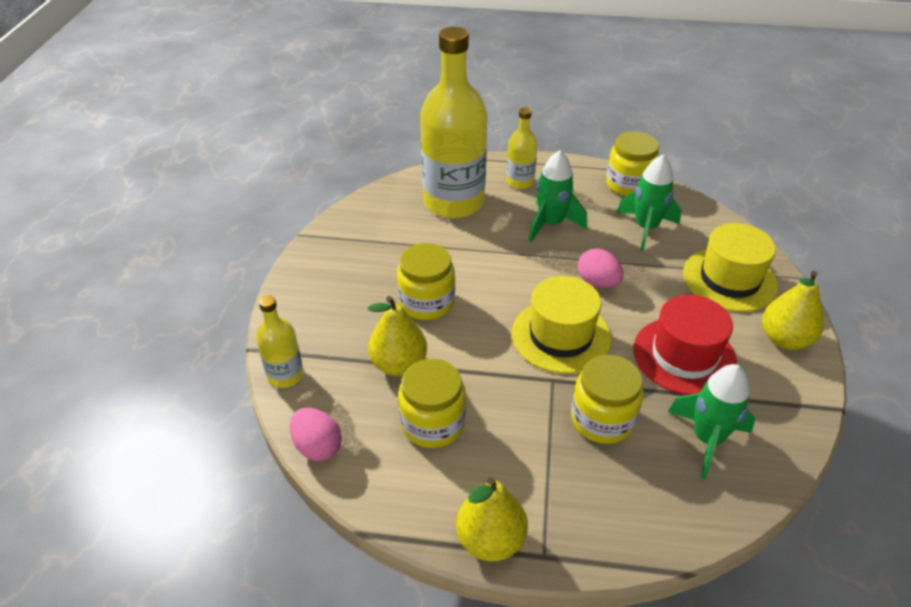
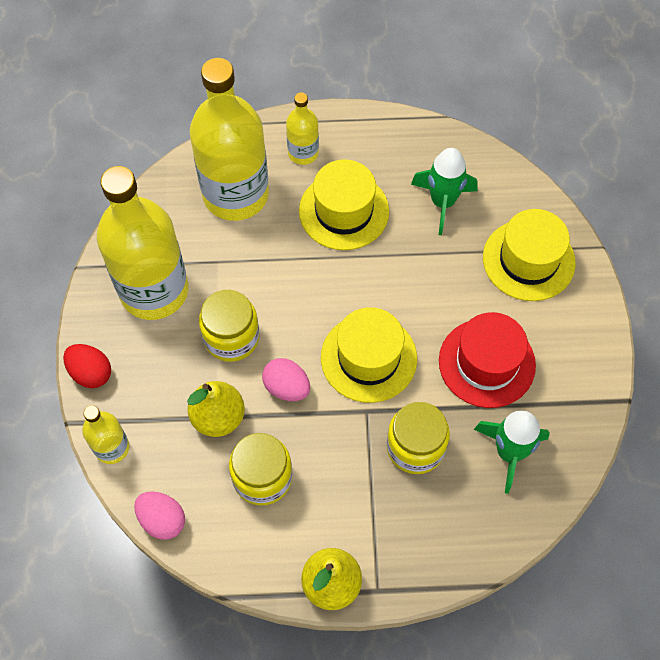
camera: 10 degrees left, 20 degrees up
green rocket [529,150,587,242] -> yellow hat [299,159,389,250]
pink egg [578,248,624,288] -> pink egg moved to [262,358,310,401]
yellow jar [606,132,659,196] -> none
yellow pear [762,271,824,350] -> none
none -> red egg [63,344,111,388]
none -> yellow bottle [97,166,188,320]

